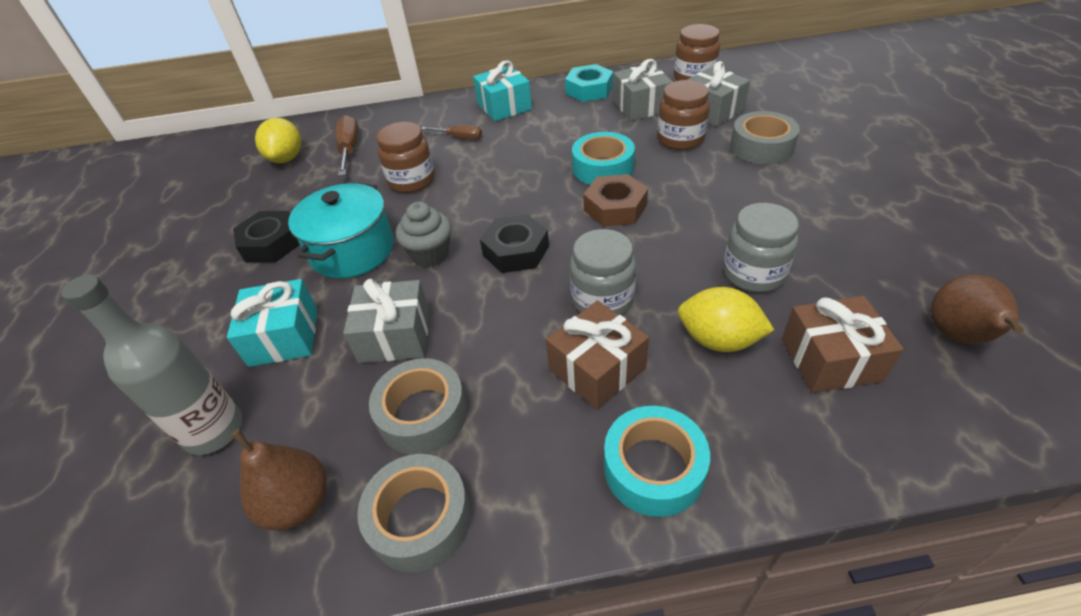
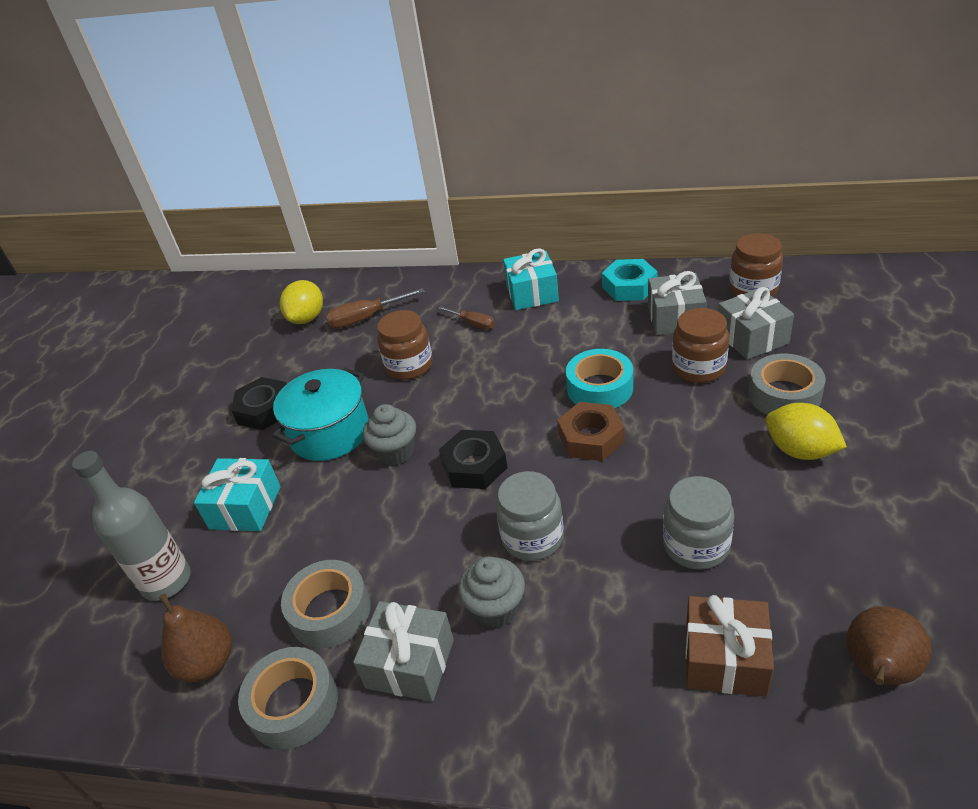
camera: 20 degrees right, 5 degrees down
brown screwdriver [335,115,359,176] -> brown screwdriver turned 120 degrees counterclockwise [326,288,425,328]
grey gift [343,279,429,363] -> grey gift moved to [353,601,454,702]
brown gift [546,301,649,410] -> grey cupcake [458,557,525,628]
turquoise tape [604,406,710,517] -> none
yellow lemon [678,287,774,352] -> yellow lemon moved to [766,403,847,460]

